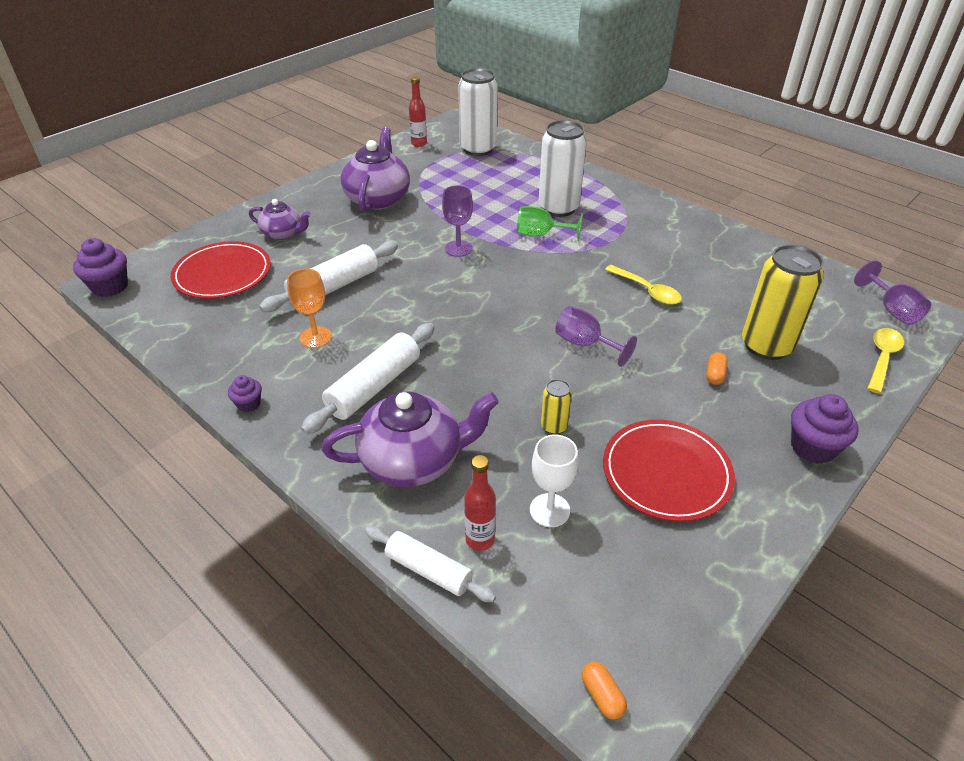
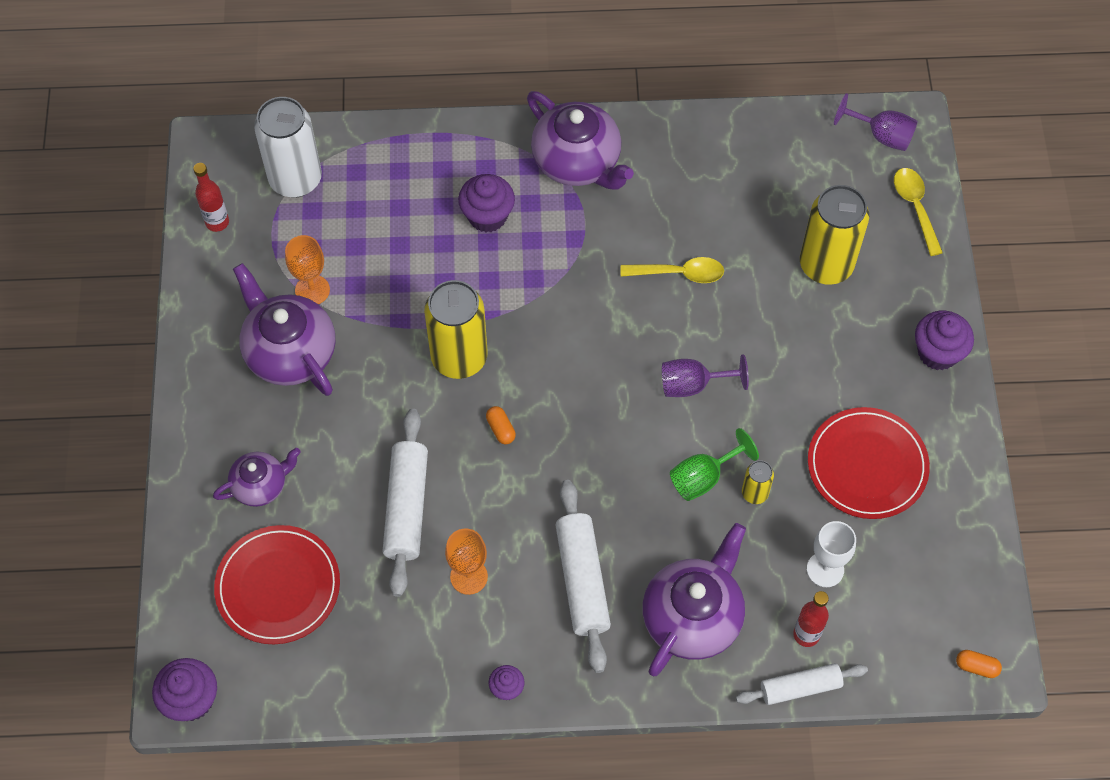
camera: 45 degrees left, 20 degrees up
purple goblet [442,185,473,257] -> yellow can [424,280,488,379]
green goblet [517,206,583,241] -> green goblet moved to [670,428,759,501]
white can [538,120,587,217] -> purple cupcake [458,174,515,232]
orange capsule [706,352,728,385] -> orange capsule moved to [486,406,516,444]
none -> orange goblet [285,235,330,304]
none -> purple teapot [527,91,634,190]

